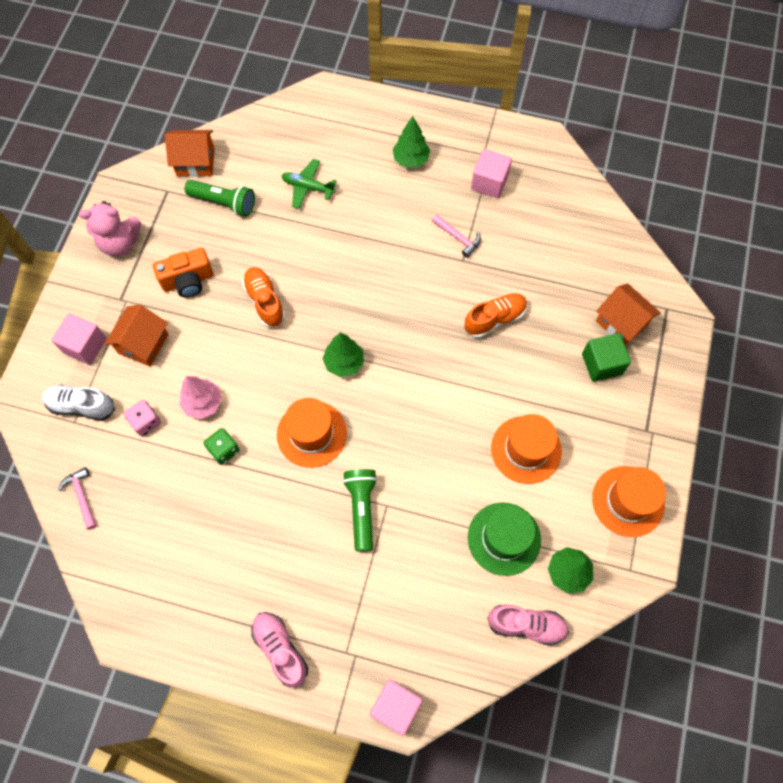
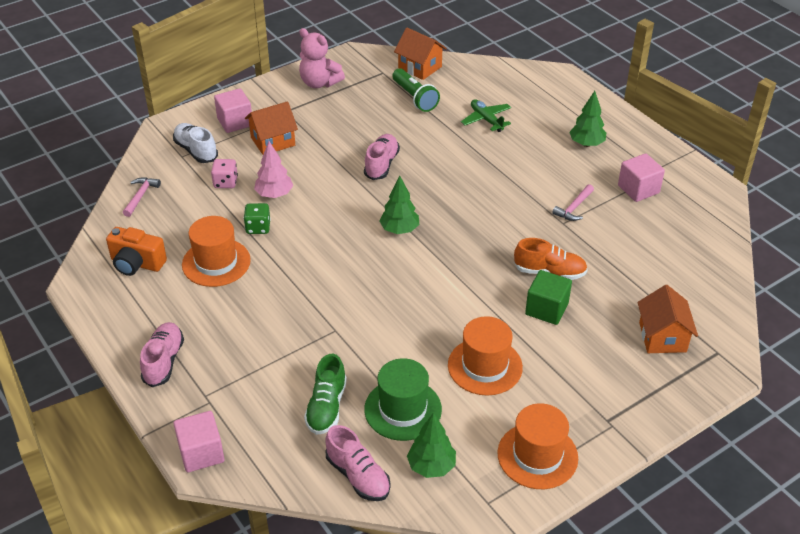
camera: 40 degrees right, 25 degrees down
orange camera [153,248,213,297] -> orange camera moved to [106,227,167,276]
orange shoe [242,267,285,328] -> pink shoe [364,134,400,180]
orange hat [277,398,347,468] -> orange hat moved to [182,216,251,287]
green flashlight [343,469,377,552] -> none
pink hammer [432,215,481,258] -> pink hammer turned 45 degrees clockwise [552,184,594,221]
green cube [582,333,631,382] -> green cube moved to [525,270,572,325]
none -> green shoe [304,354,347,435]

